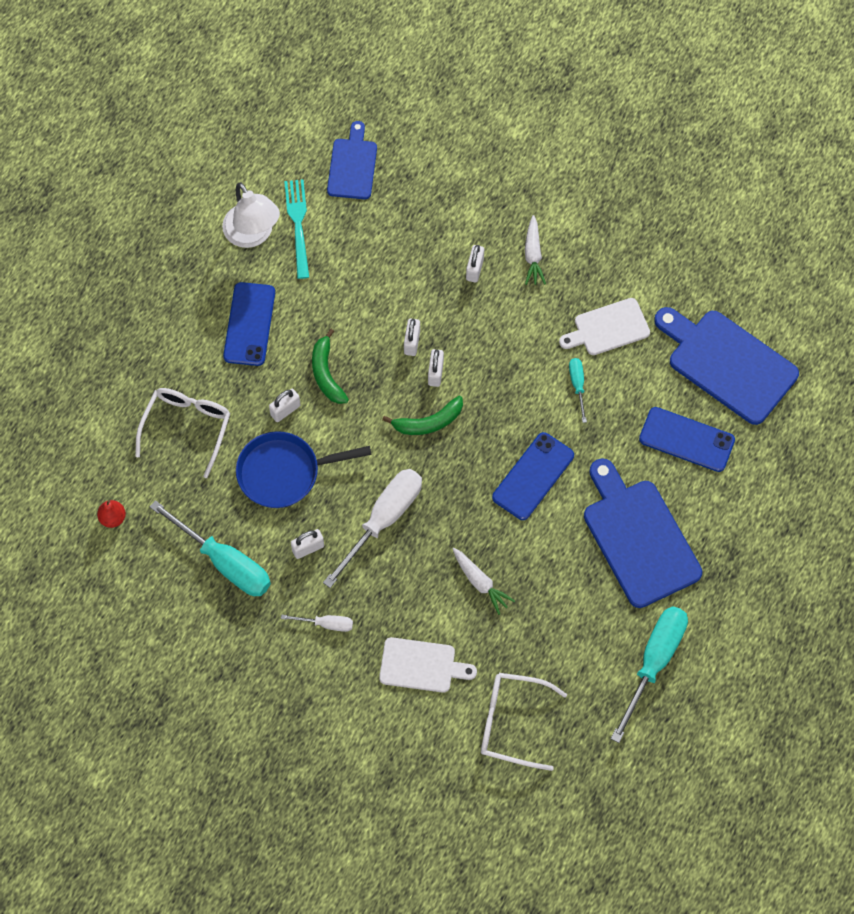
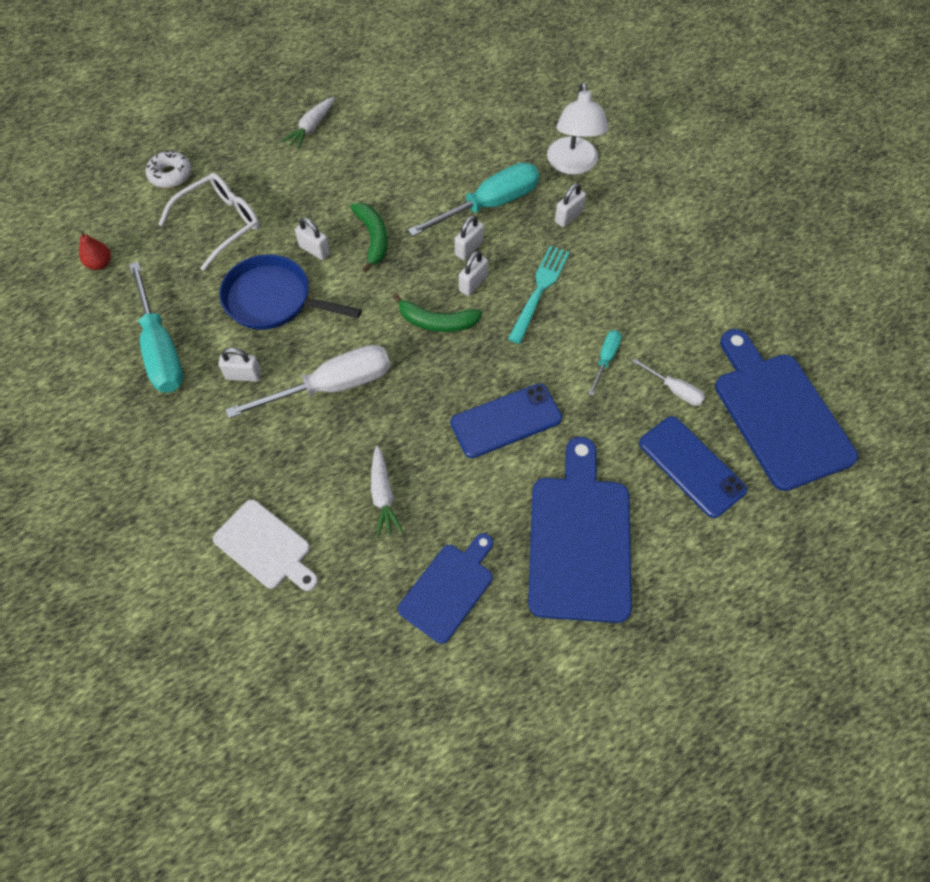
camera: 30 degrees right, 5 degrees down
white lamp [222,182,280,248] -> white lamp moved to [547,82,609,175]
blue phone [223,282,275,366] -> none
white padlock [269,389,301,422] -> white padlock turned 45 degrees clockwise [295,218,330,260]
white screwdriver [281,615,353,632] -> white screwdriver moved to [632,358,705,406]
turquoise fork [284,179,309,279] -> turquoise fork moved to [508,246,570,344]
green banana [312,329,349,404] -> green banana turned 150 degrees clockwise [350,203,388,272]
blue cutting board [327,121,377,199] -> blue cutting board moved to [398,533,493,644]
white glasses [481,673,567,771] -> none
white carrot [525,215,546,285] -> white carrot moved to [282,97,334,149]
white cutting board [559,298,650,355] -> none
turquoise screwdriver [611,606,688,743] -> turquoise screwdriver moved to [408,163,539,237]
none -> white donut [145,150,191,188]

